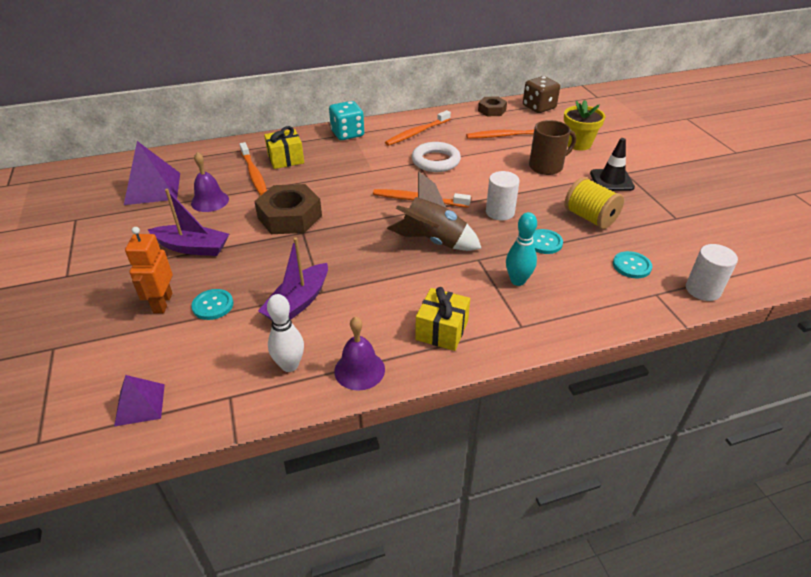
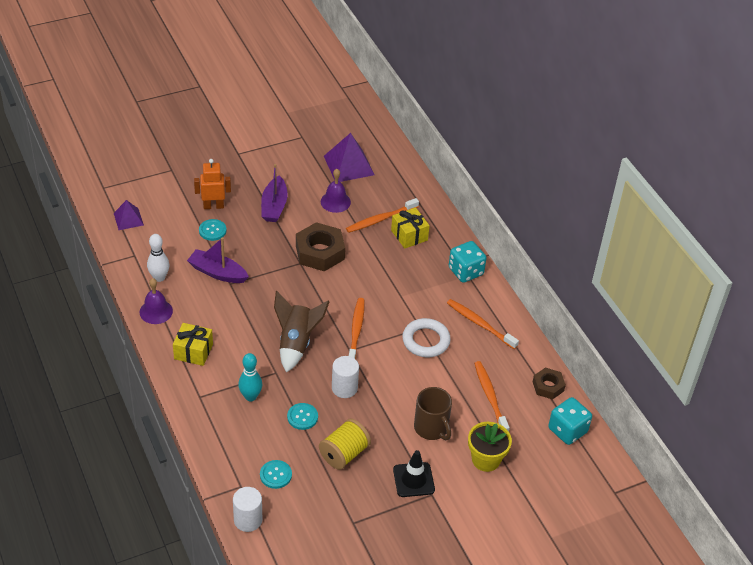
camera: 80 degrees right, 5 degrees up
brown dice [523,76,560,113] -> turquoise dice [548,397,592,445]

